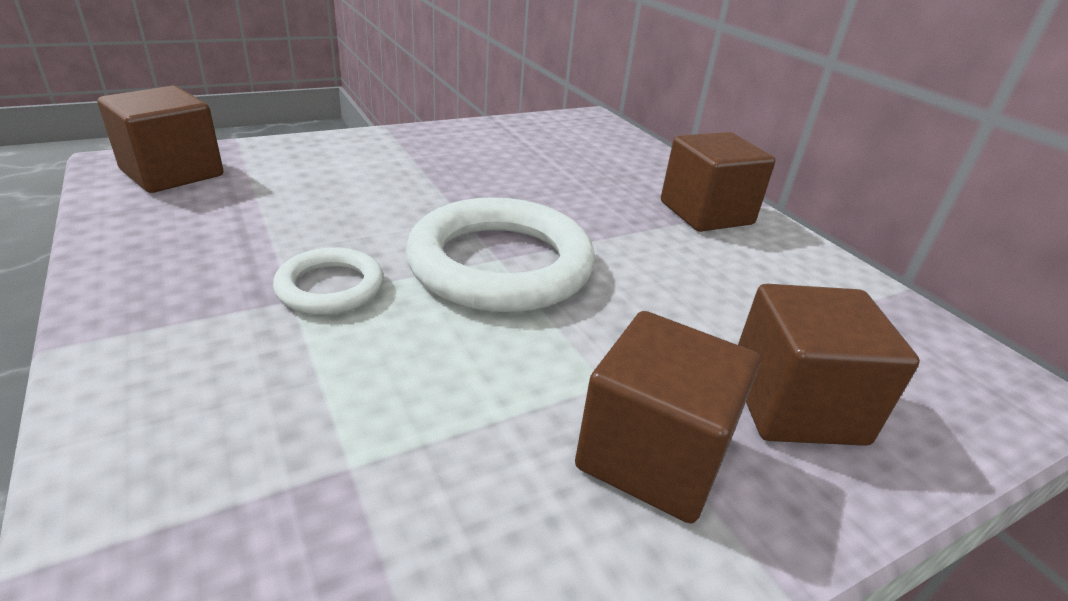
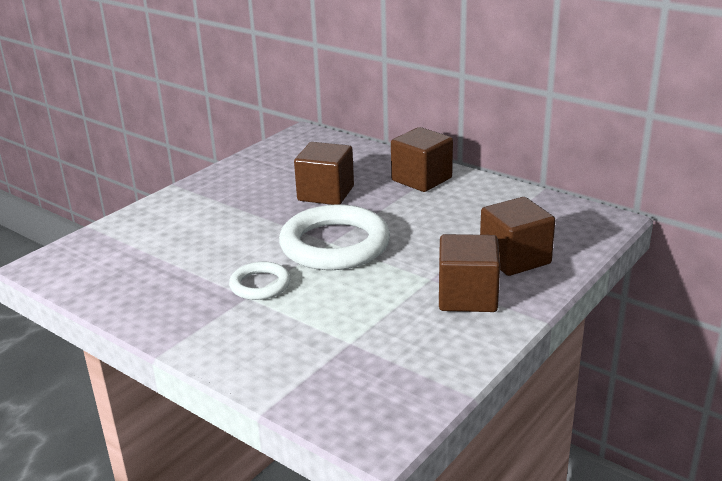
camera: 20 degrees left, 5 degrees down
brown cube [97,86,224,193] -> brown cube moved to [294,142,354,205]

